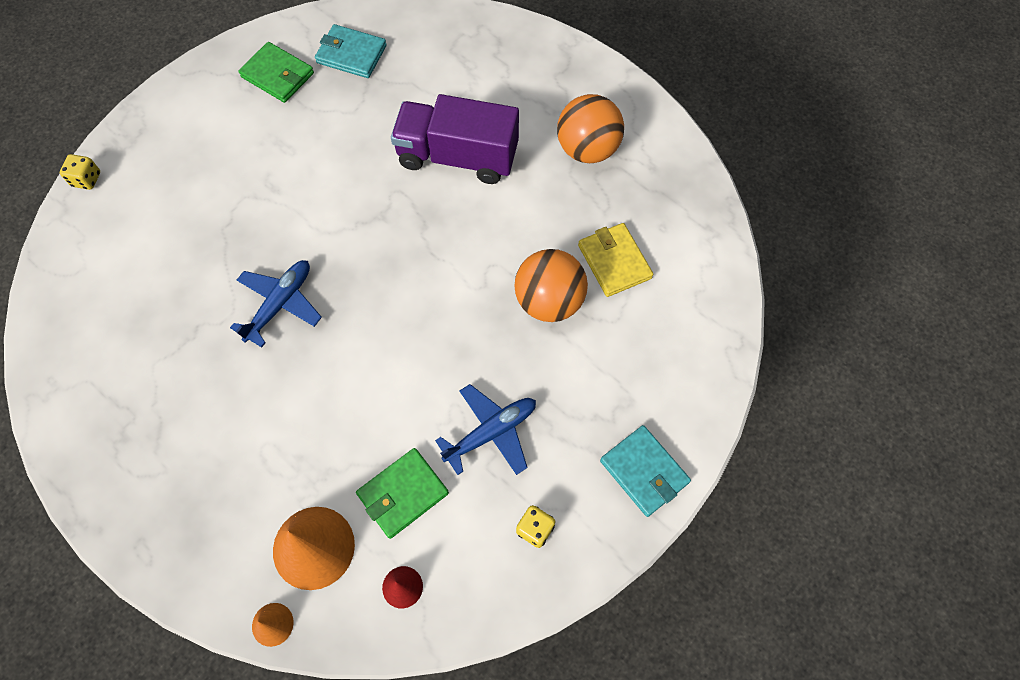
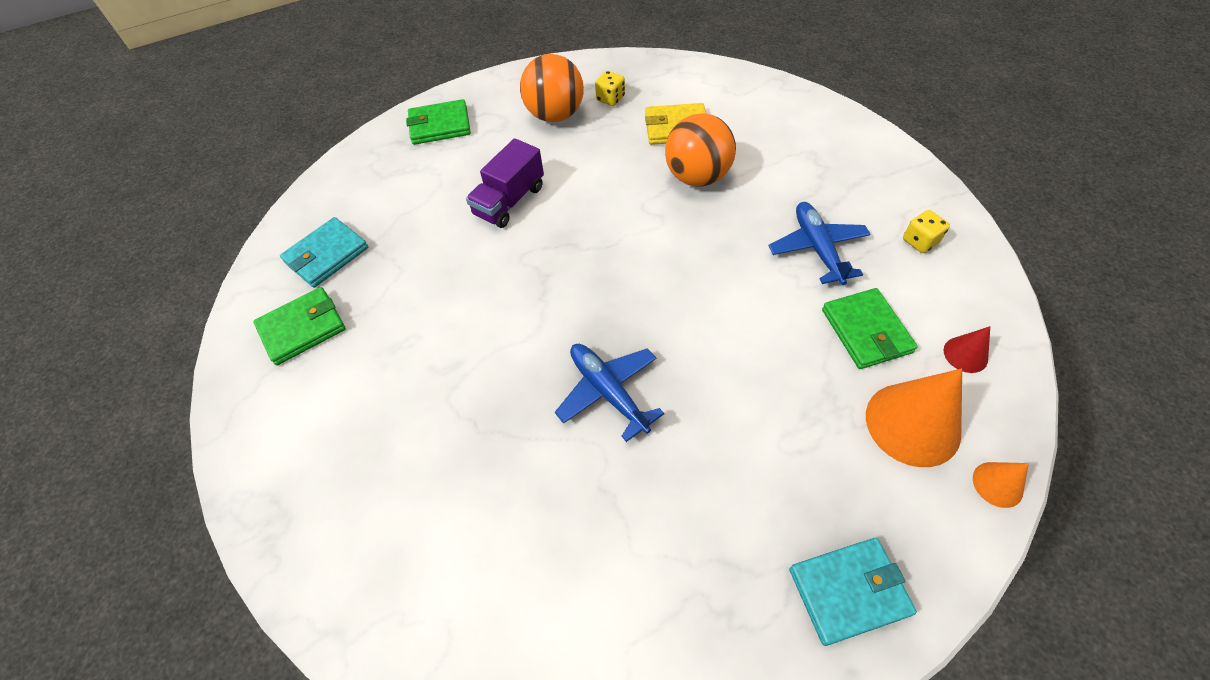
camera: 65 degrees left, 10 degrees down
yellow dice [60,154,100,190] -> yellow dice moved to [595,71,625,106]
purple truck [391,94,519,184] -> purple truck [466,138,544,228], size x0.66
turquoise wallet [600,425,691,517] -> turquoise wallet moved to [789,538,917,646]
none -> green wallet [406,99,471,145]

